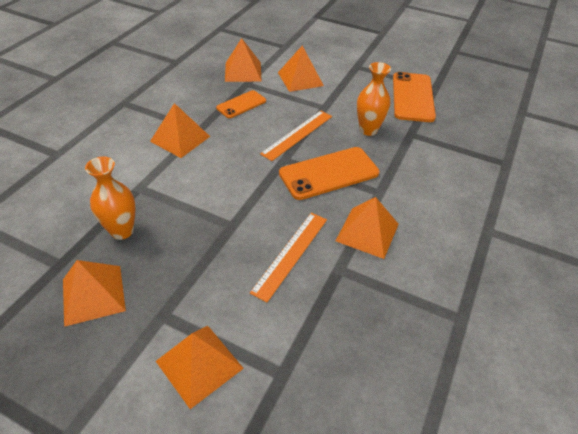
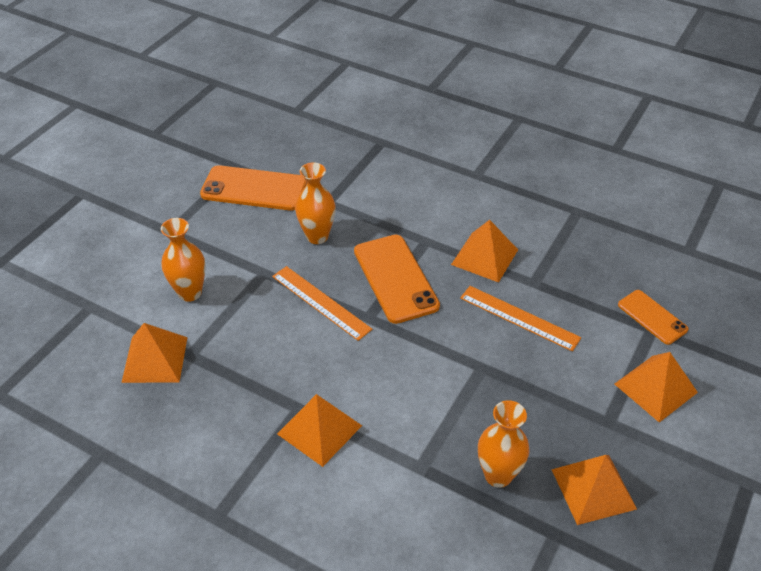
camera: 85 degrees left, 0 degrees up
orange phone [216,90,266,118] -> orange phone moved to [618,290,689,345]
orange pyramid [278,45,324,92] -> orange vase [161,218,206,302]

